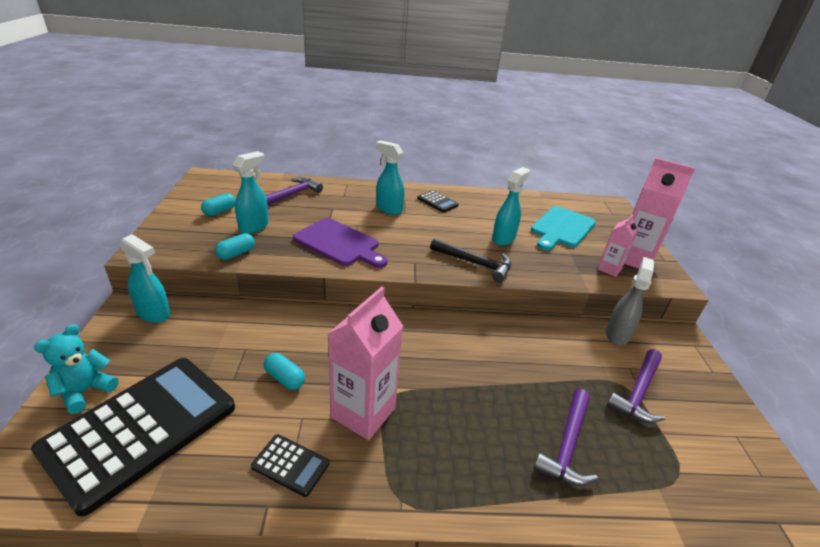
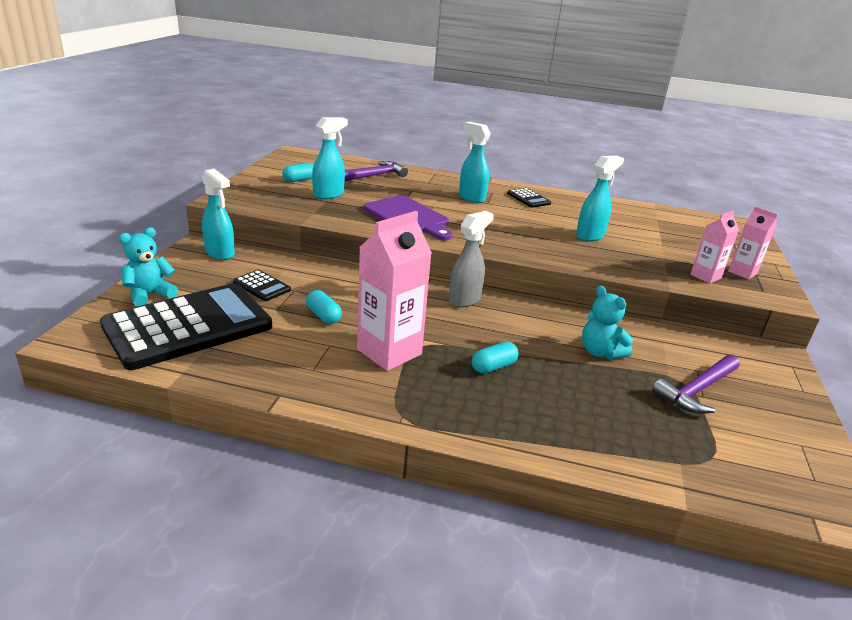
camera: 15 degrees right, 5 degrees down
turquoise capsule [215,233,255,260] -> turquoise capsule moved to [472,342,519,373]
black calculator [251,434,329,497] -> black calculator moved to [233,270,291,301]
black hammer [430,238,511,282] -> none
turquoise cutting board [531,206,596,251] -> none
purple hammer [533,389,598,486] -> none
grey spray bottle [606,257,654,345] -> grey spray bottle moved to [449,211,494,308]
pink carton [624,158,695,269] -> pink carton [728,207,778,279], size x0.56
none -> turquoise teddy bear [582,286,633,359]

